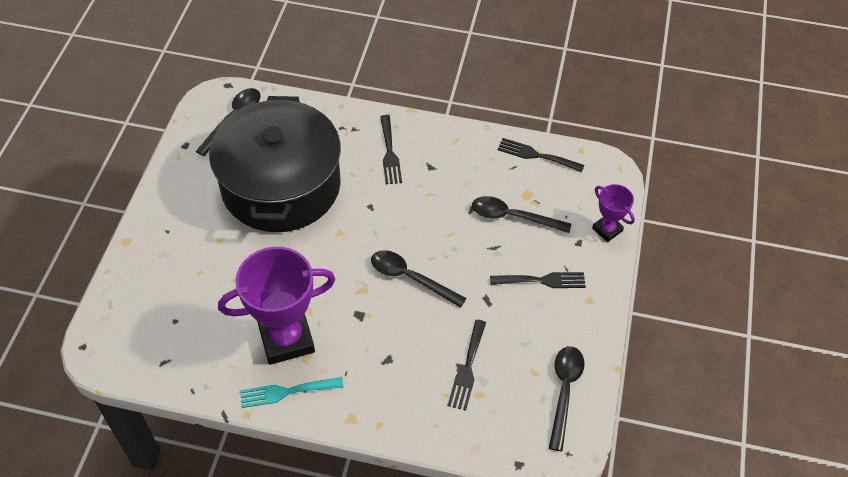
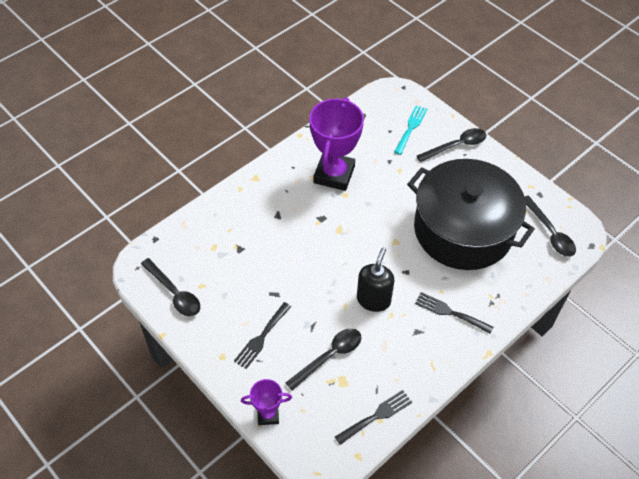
camera: 125 degrees right, 0 degrees up
turquoise fork [240,377,344,408] -> turquoise fork moved to [394,105,428,155]
black spoon [371,250,467,308] -> black spoon moved to [417,128,486,162]
black fork [448,320,486,411] -> none
none -> black soap dispenser [357,248,395,312]

